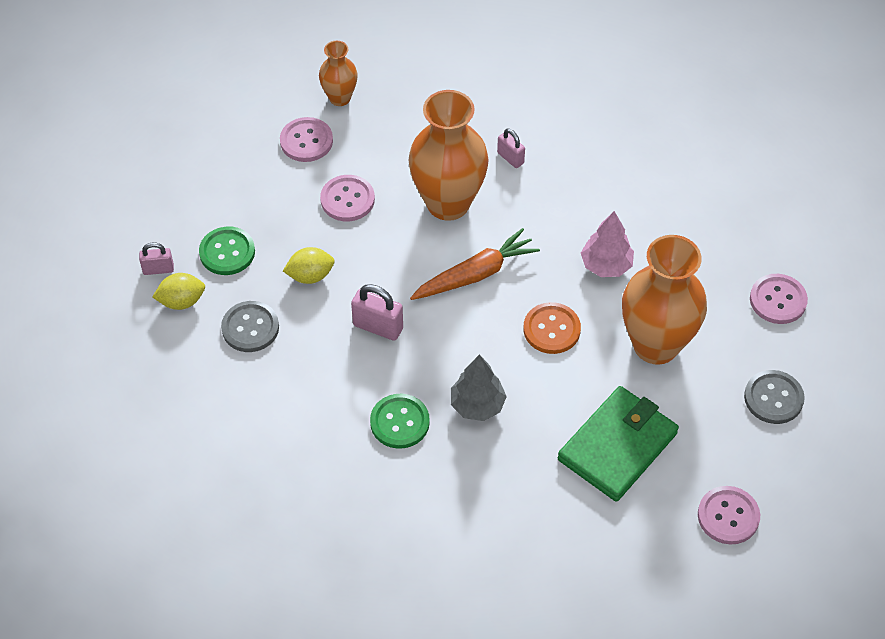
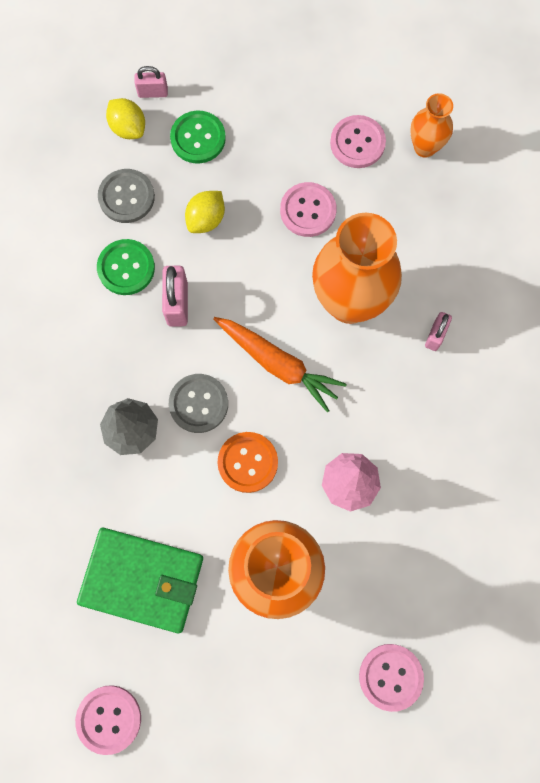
camera: 65 degrees right, 20 degrees up
pink padlock [139,243,174,275] -> pink padlock turned 60 degrees counterclockwise [134,66,168,98]
yellow lemon [283,247,335,284] -> yellow lemon turned 75 degrees clockwise [185,191,225,233]
green button [370,394,430,449] -> green button moved to [97,239,155,295]
grey button [744,370,805,424] -> grey button moved to [169,374,228,433]

